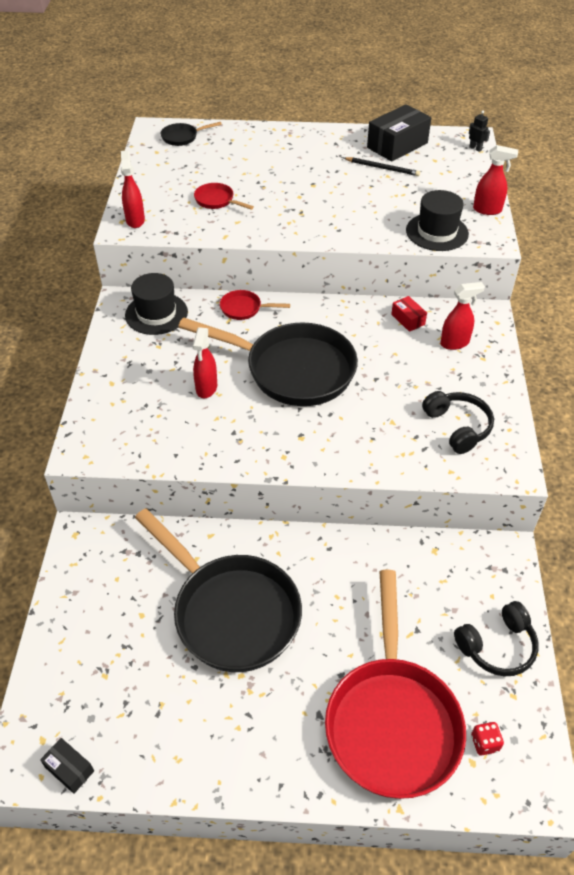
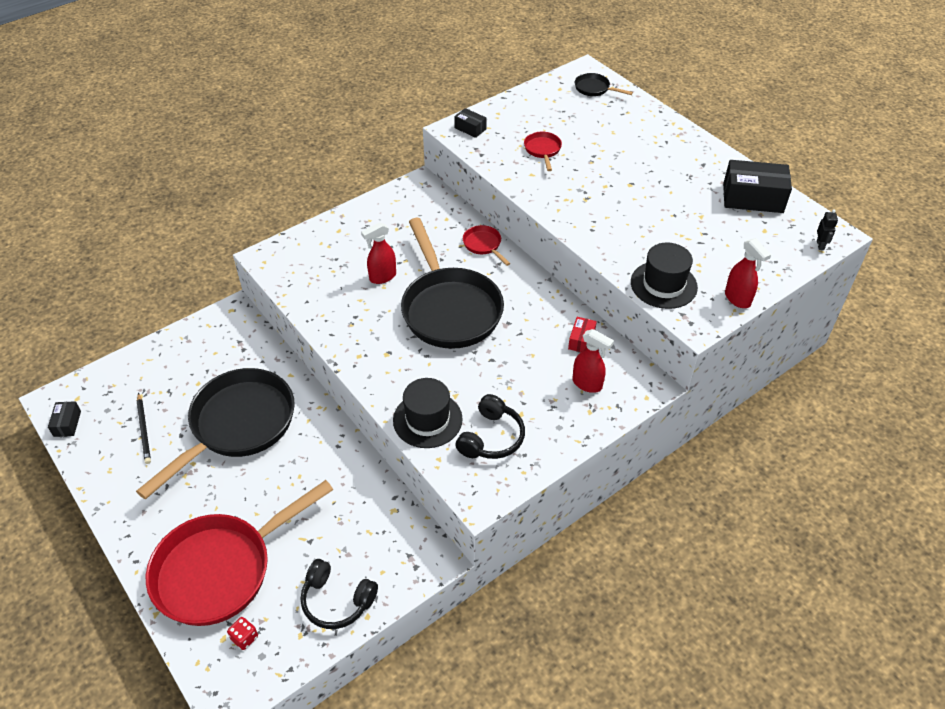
camera: 50 degrees right, 0 degrees up
red spray bottle [121,150,145,228] -> black box [454,108,487,138]
black hat [125,273,188,335] -> black hat moved to [393,378,463,448]
black pan [135,508,302,672] -> black pan turned 150 degrees counterclockwise [136,368,295,499]
black pencil [344,157,420,176] -> black pencil moved to [137,393,151,464]

